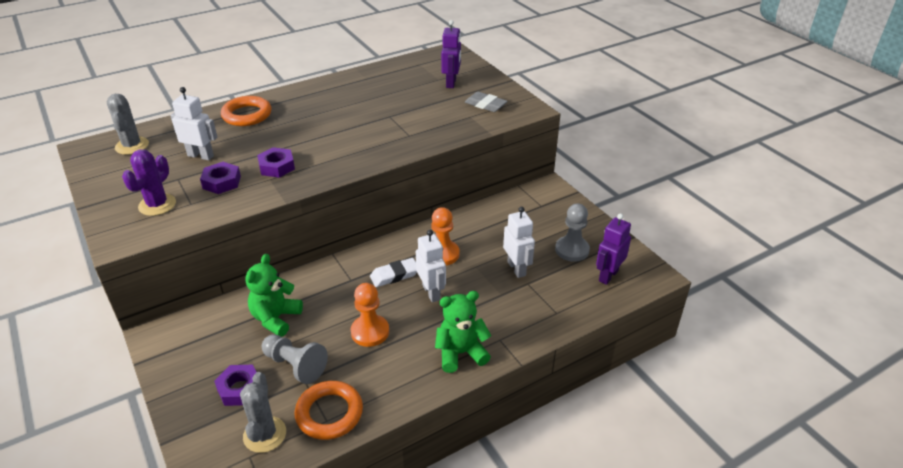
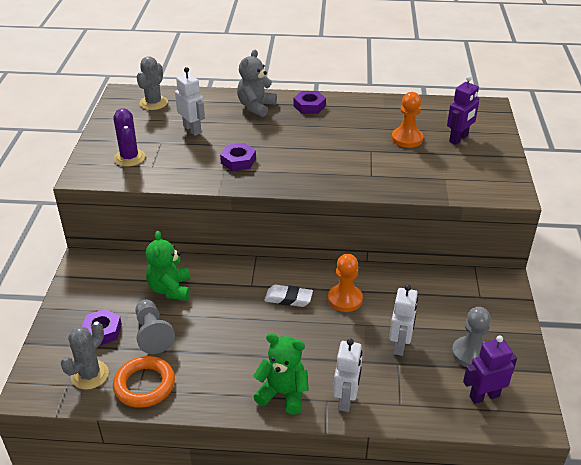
camera: 35 degrees right, 0 degrees up
purple cactus [122,149,176,216] -> purple cactus turned 75 degrees counterclockwise [113,108,145,167]
purple nut [200,162,241,194] -> purple nut moved to [294,91,326,114]
orange ring [221,96,271,126] -> grey teddy bear [237,50,277,117]
green teddy bear [246,254,303,337] -> green teddy bear turned 60 degrees counterclockwise [146,231,190,301]
orange pawn [351,283,389,347] -> orange pawn moved to [392,92,423,148]
white robot [416,230,446,302] -> white robot moved to [333,339,362,412]
grey eraser [465,92,508,112] -> none

